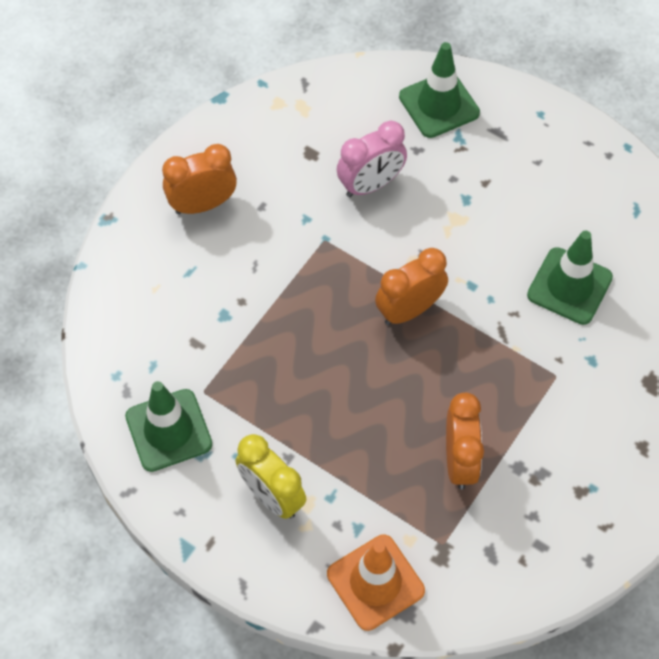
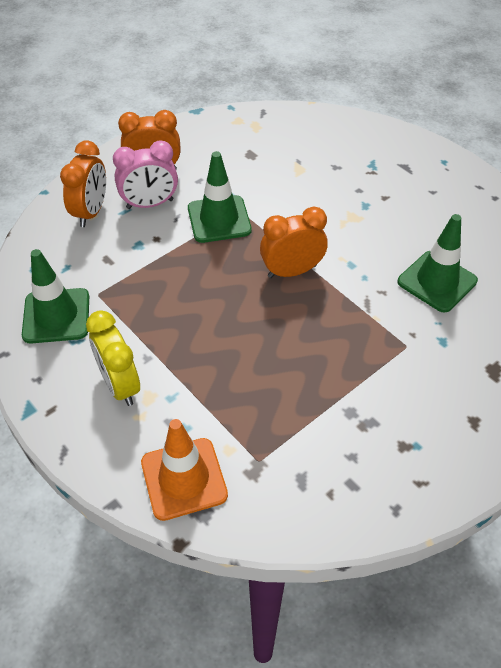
camera: 15 degrees right, 10 degrees down
pink clock [337,120,407,197] -> pink clock moved to [113,140,178,209]
green traffic cone [399,42,480,138] -> green traffic cone moved to [188,151,252,243]
orange clock [446,393,484,489] -> orange clock moved to [60,140,106,227]

